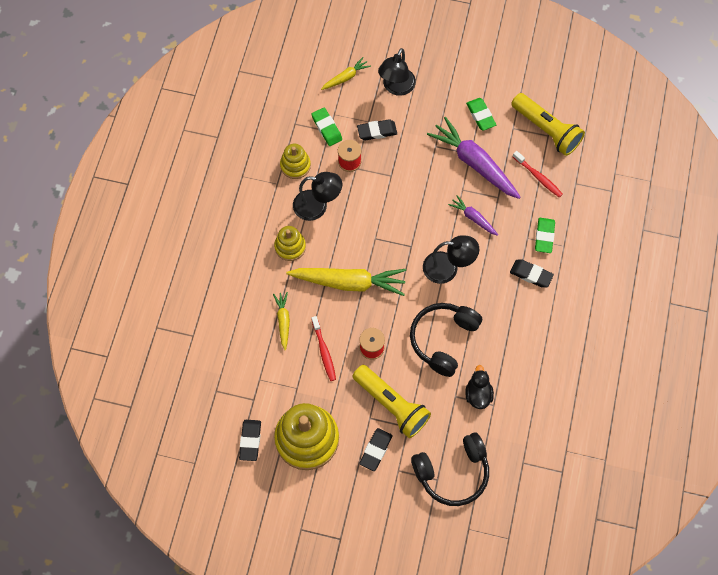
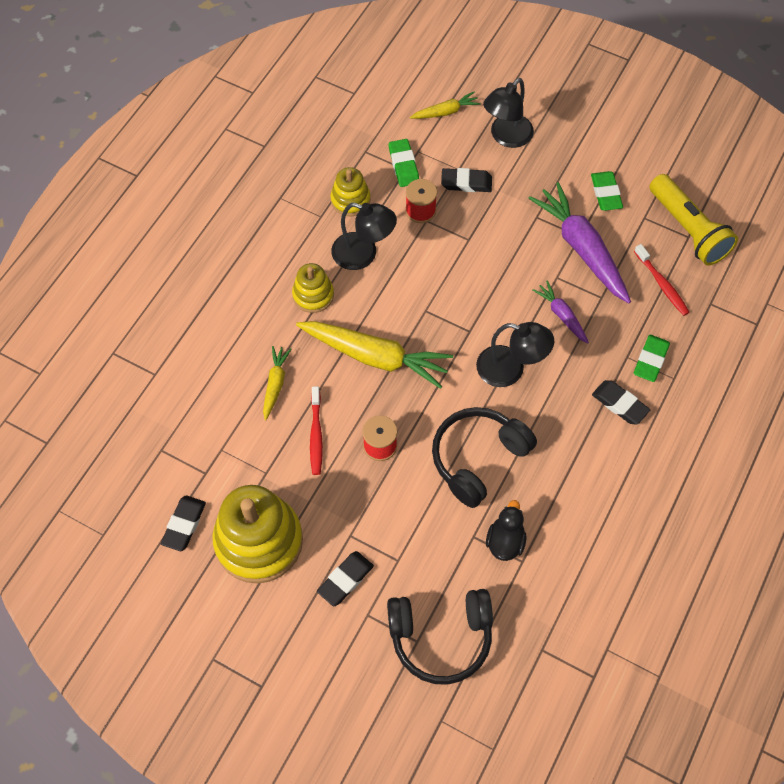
camera: 15 degrees right, 5 degrees down
yellow flashlight [353,365,431,438] -> none

